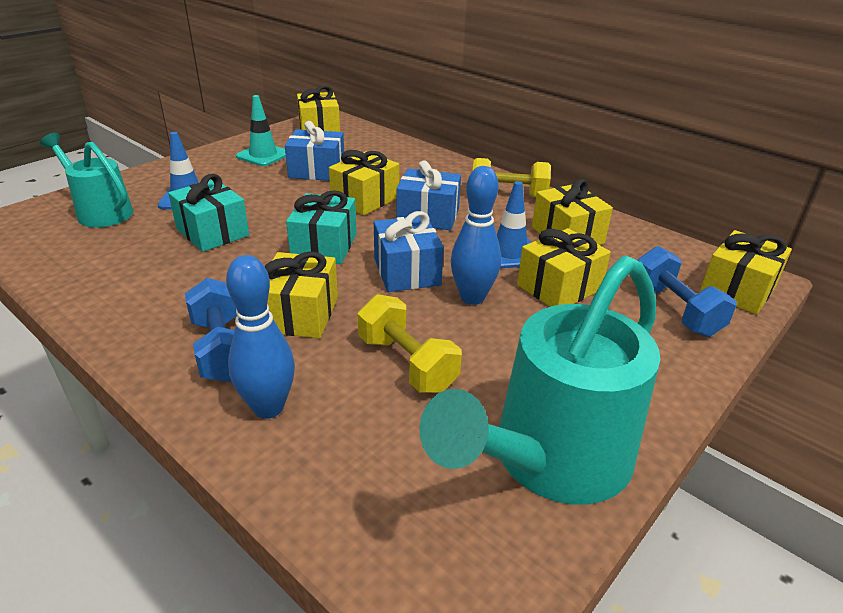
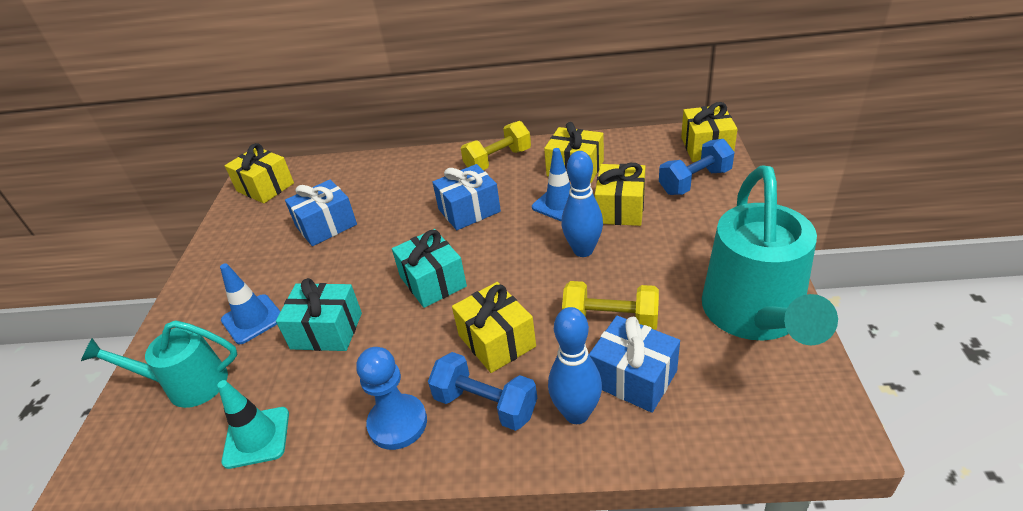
camera: 35 degrees left, 5 degrees up
turquoise traffic cone [236,95,286,166] -> turquoise traffic cone moved to [217,380,289,469]
yellow gift [329,150,399,215] -> none
blue gift [374,211,444,292] -> blue gift moved to [589,316,680,413]
blue dumbbell [638,246,736,337] -> blue dumbbell turned 60 degrees counterclockwise [659,139,735,195]
none -> blue pawn [356,347,427,450]

